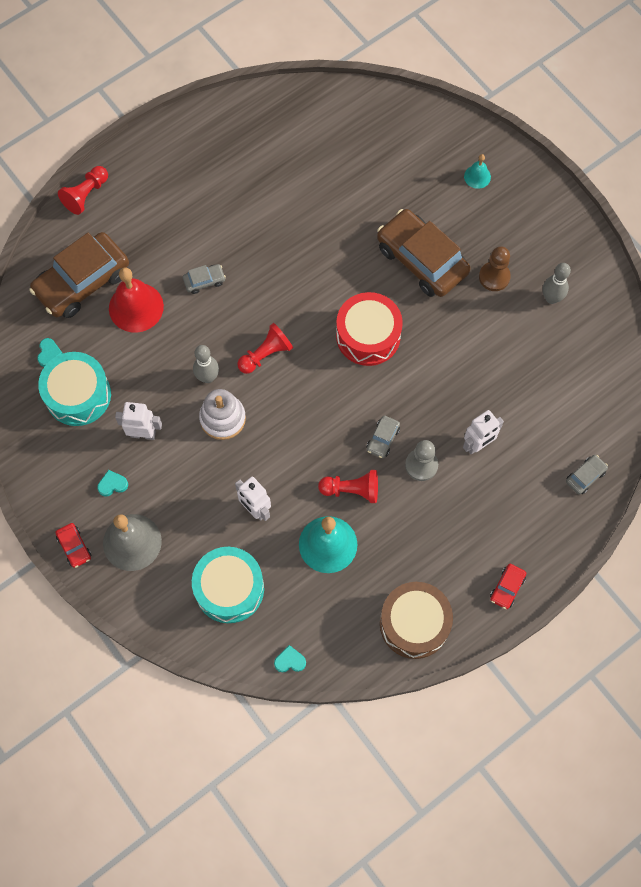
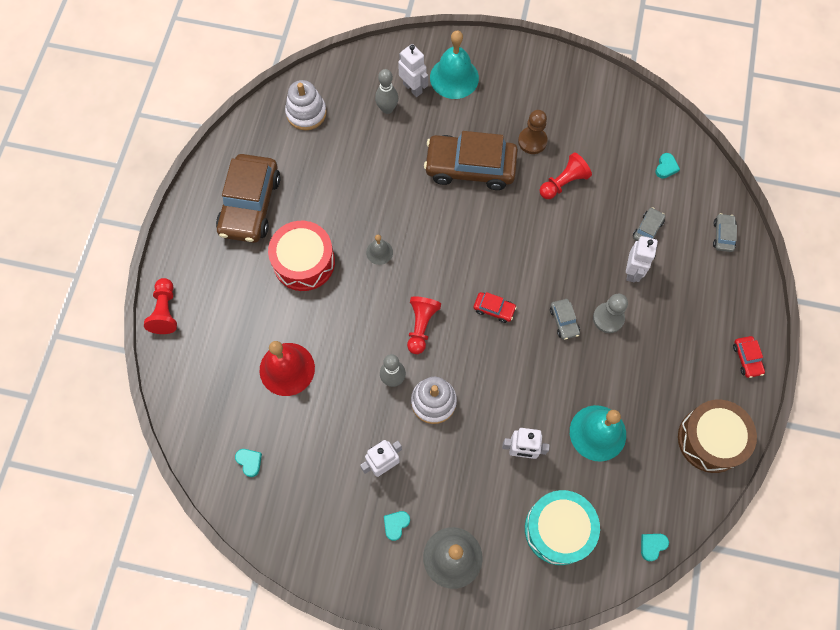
camera: 40 degrees left, 0 degrees up
brown car [29,232,129,318] -> brown car moved to [216,154,280,243]
turquoise drum [38,352,111,426] -> none
red car [55,523,91,568] -> red car moved to [473,292,517,323]
grey car [183,264,226,294] -> grey car moved to [633,207,665,241]
red pawn [318,470,378,503] -> red pawn moved to [540,152,592,199]
red drum [336,292,403,366] -> red drum moved to [268,221,335,291]
turquoise bell [464,154,491,189] -> turquoise bell [430,31,479,99], size x1.97
grey bowling pin [543,263,571,304] -> grey bowling pin moved to [375,69,398,114]
none -> white stacking toy [285,80,327,130]
none -> grey bell [366,235,393,265]
none -> white robot [398,44,428,97]
none -> turquoise heart [655,153,680,179]

